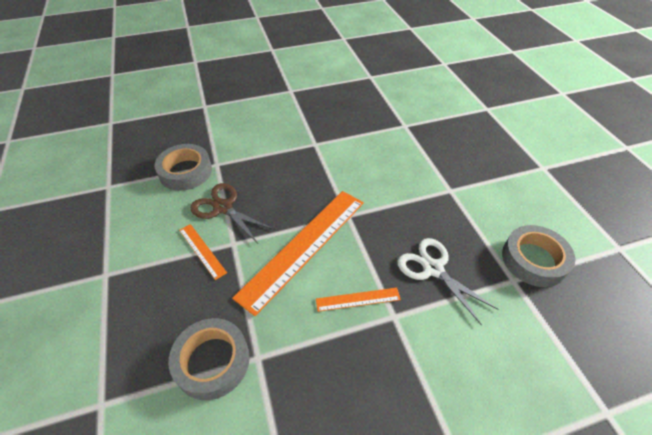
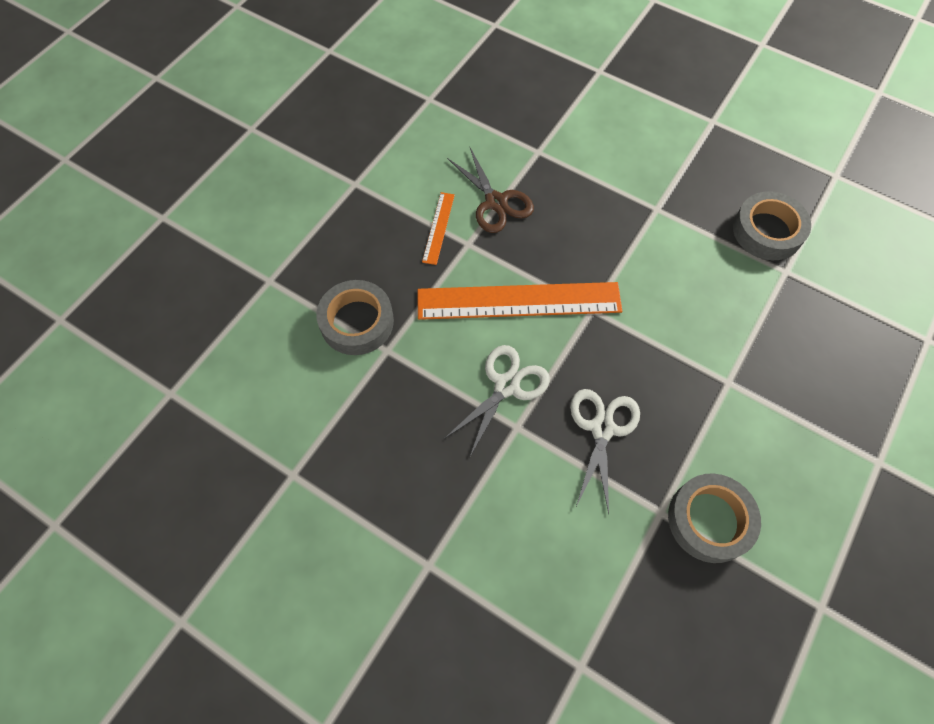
camera: 50 degrees right, 15 degrees up
grey tape [154,144,212,191] -> grey tape moved to [733,191,811,260]
brown scissors [190,183,275,243] -> brown scissors turned 150 degrees clockwise [447,148,534,233]
orange ruler [316,288,401,312] -> white scissors [444,345,550,456]

